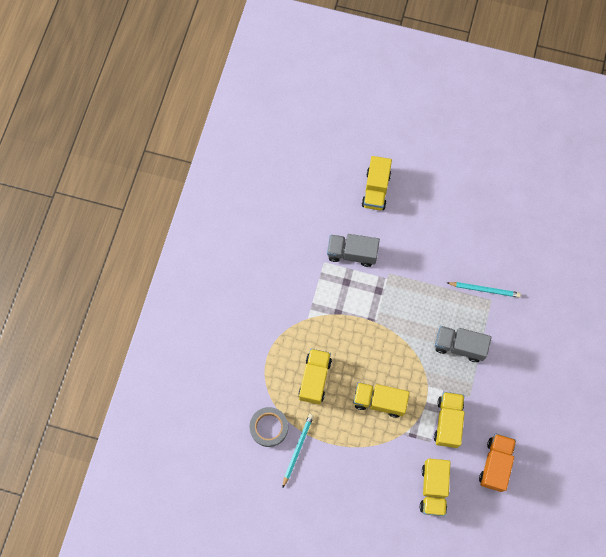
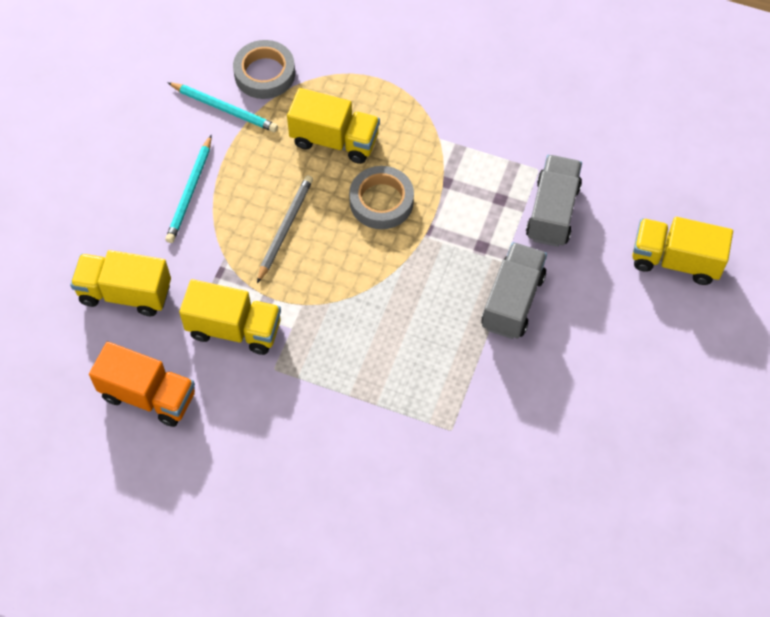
camera: 95 degrees right, 10 degrees down
yellow truck [353,382,410,418] -> grey pencil [257,175,313,283]
grey truck [435,326,492,362] -> grey truck moved to [481,242,547,339]
turquoise pencil [447,282,521,298] -> turquoise pencil moved to [165,135,211,243]
none -> grey tape [349,166,414,229]

